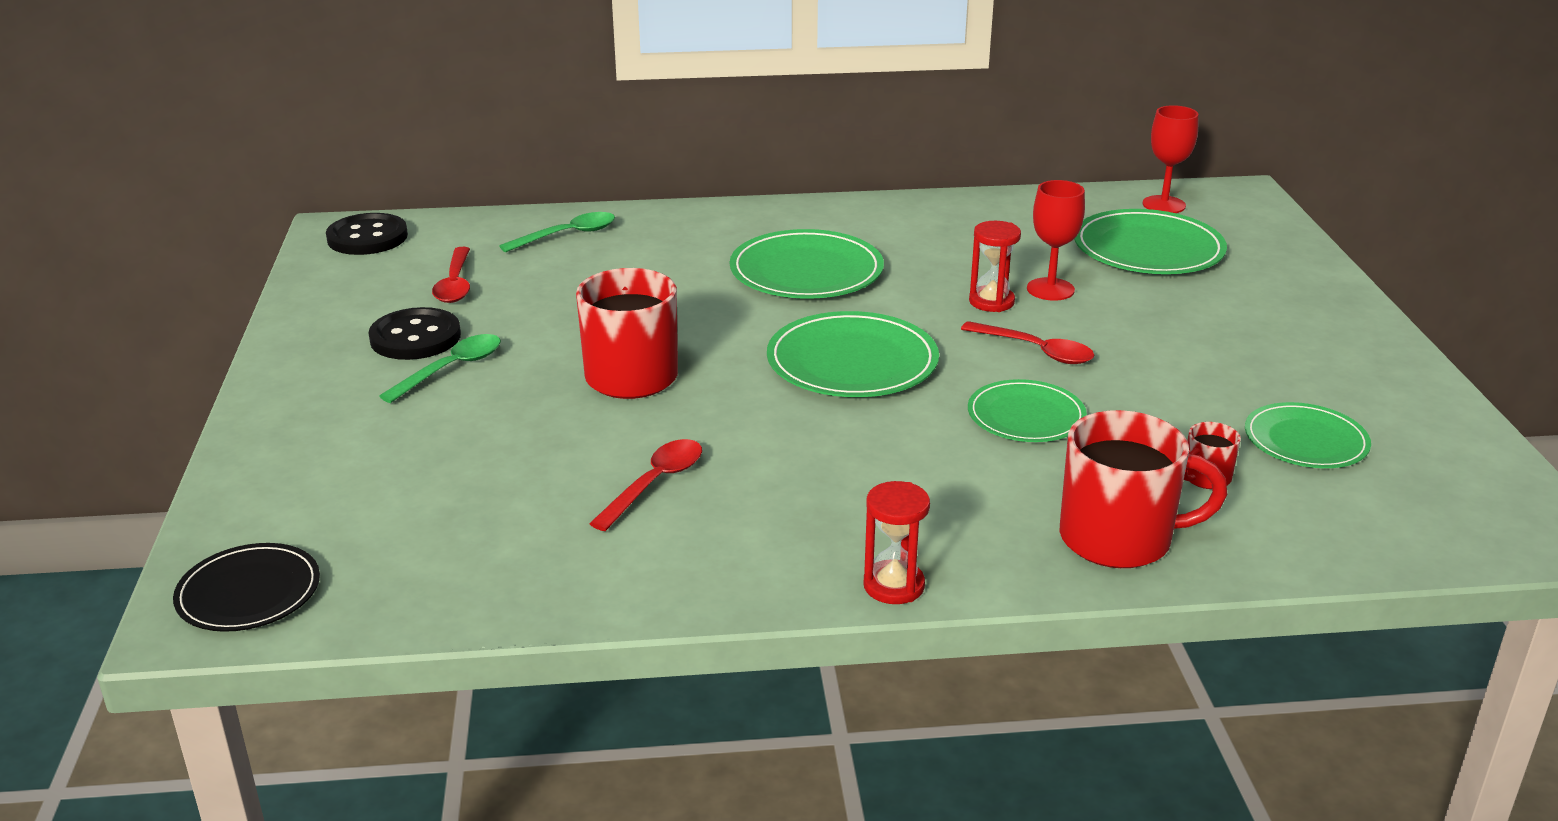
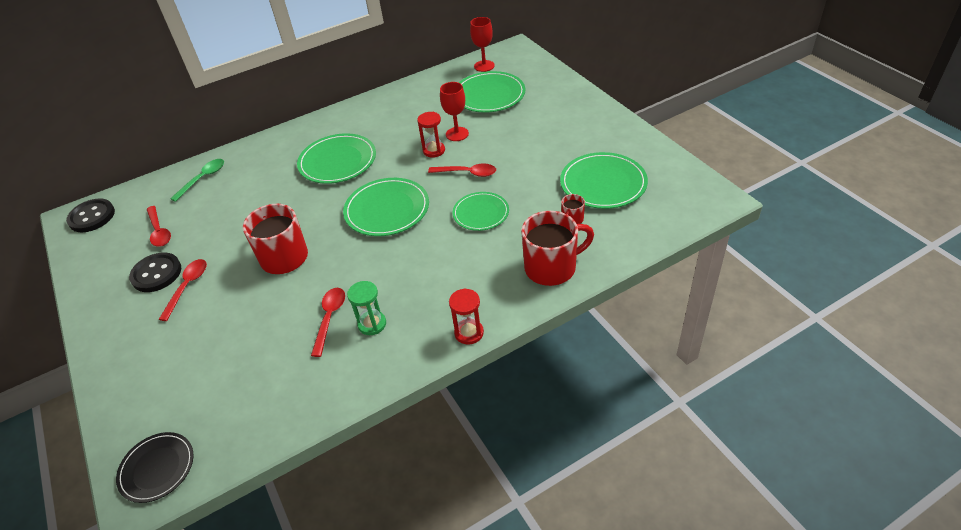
camera: 20 degrees left, 15 degrees up
green spoon [379,334,501,403] -> red spoon [158,259,207,321]
green plate [1245,402,1371,468] -> green plate [560,152,648,209], size x1.55
none -> green hourglass [347,281,386,335]

